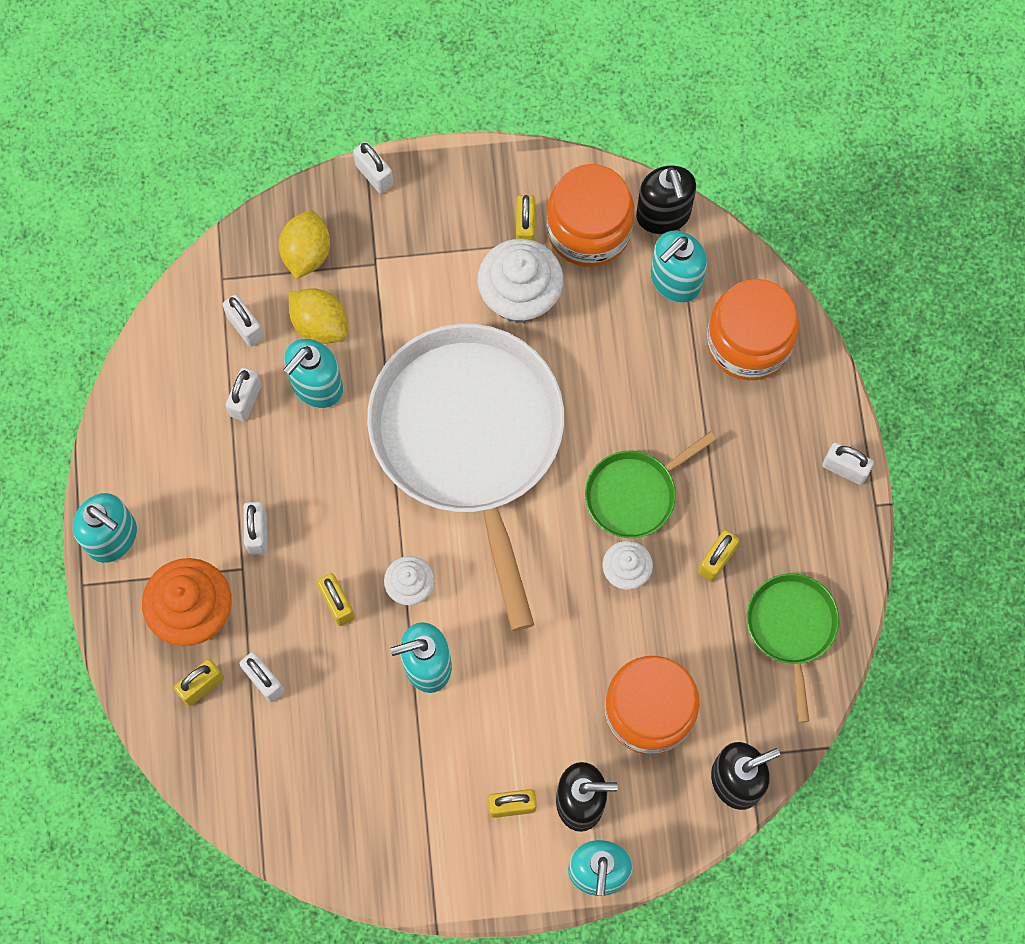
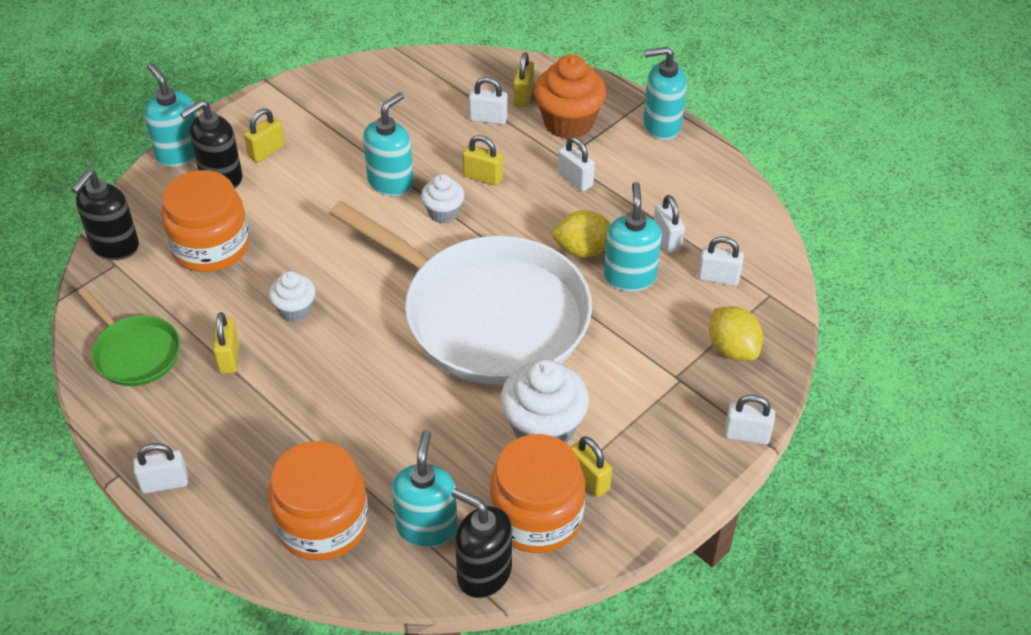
camera: 140 degrees right, 25 degrees down
yellow lemon [289,288,347,344] -> yellow lemon moved to [552,210,611,258]
green pan [585,431,717,538] -> none

